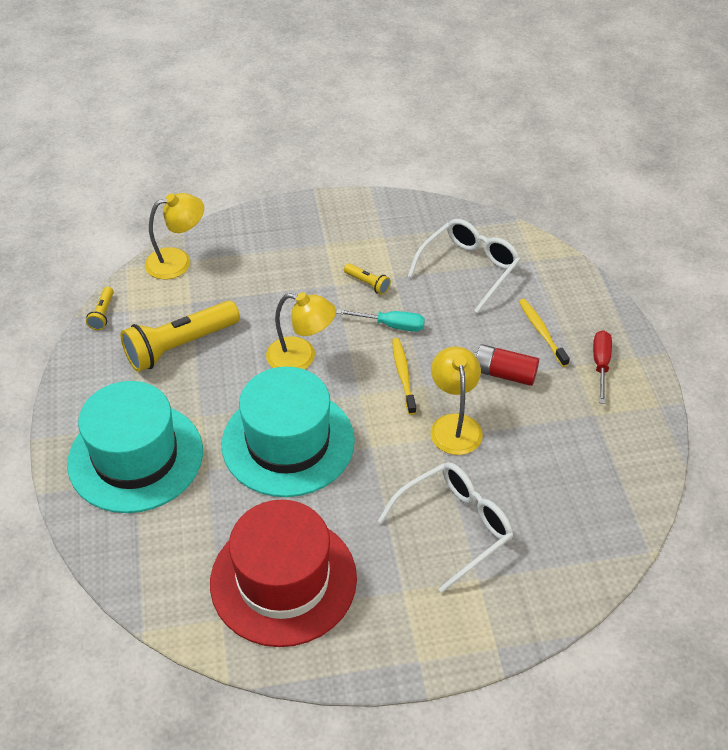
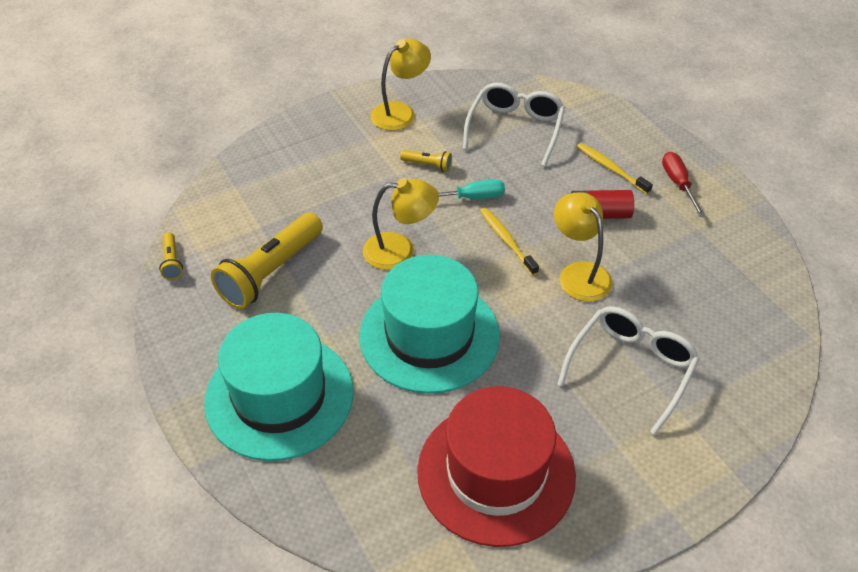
camera: 20 degrees left, 0 degrees up
yellow lamp [145,193,204,279] -> yellow lamp moved to [370,38,431,131]

